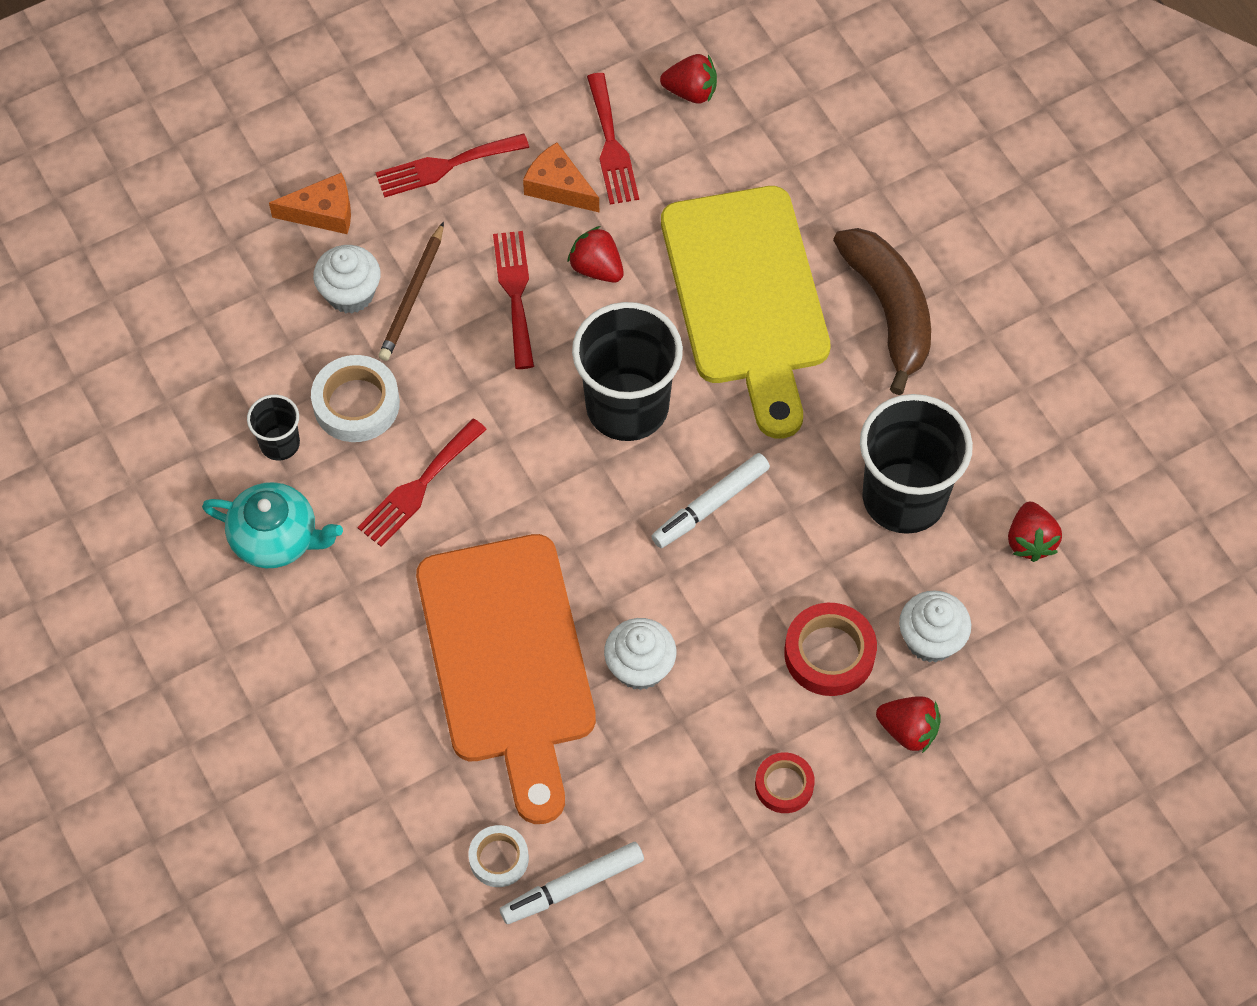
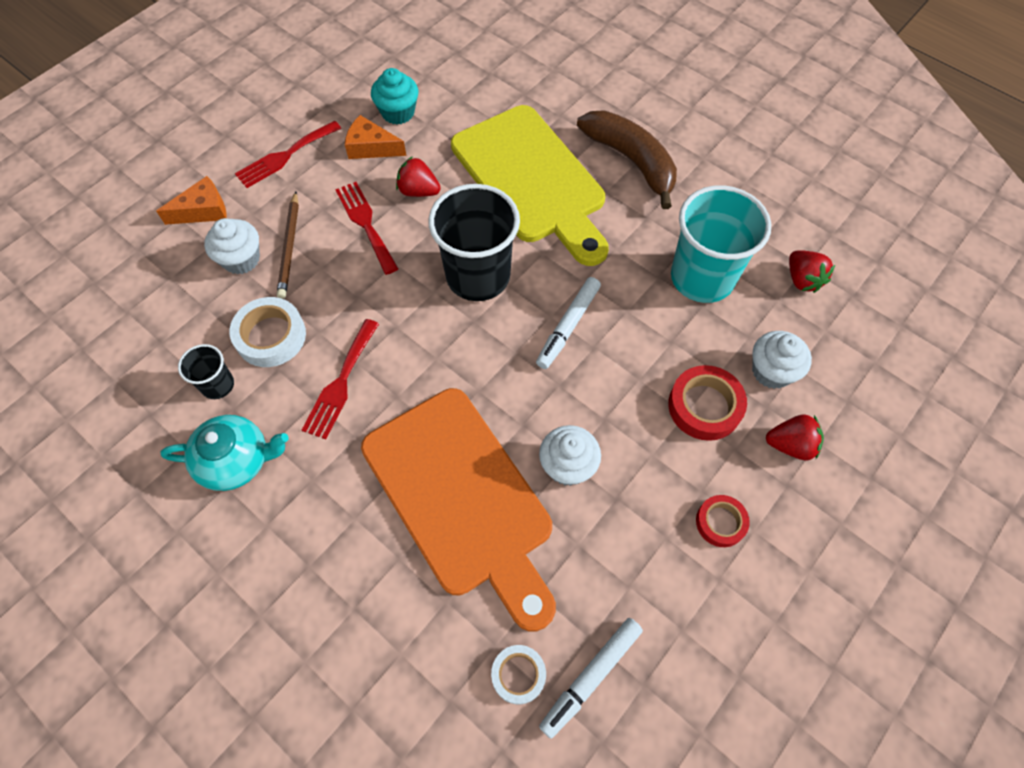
camera: 20 degrees left, 0 degrees up
red fork [587,73,639,205] -> turquoise cupcake [371,68,418,124]
red strawberry [660,54,717,104] -> none
black cup [860,394,973,534] -> turquoise cup [671,185,771,303]

